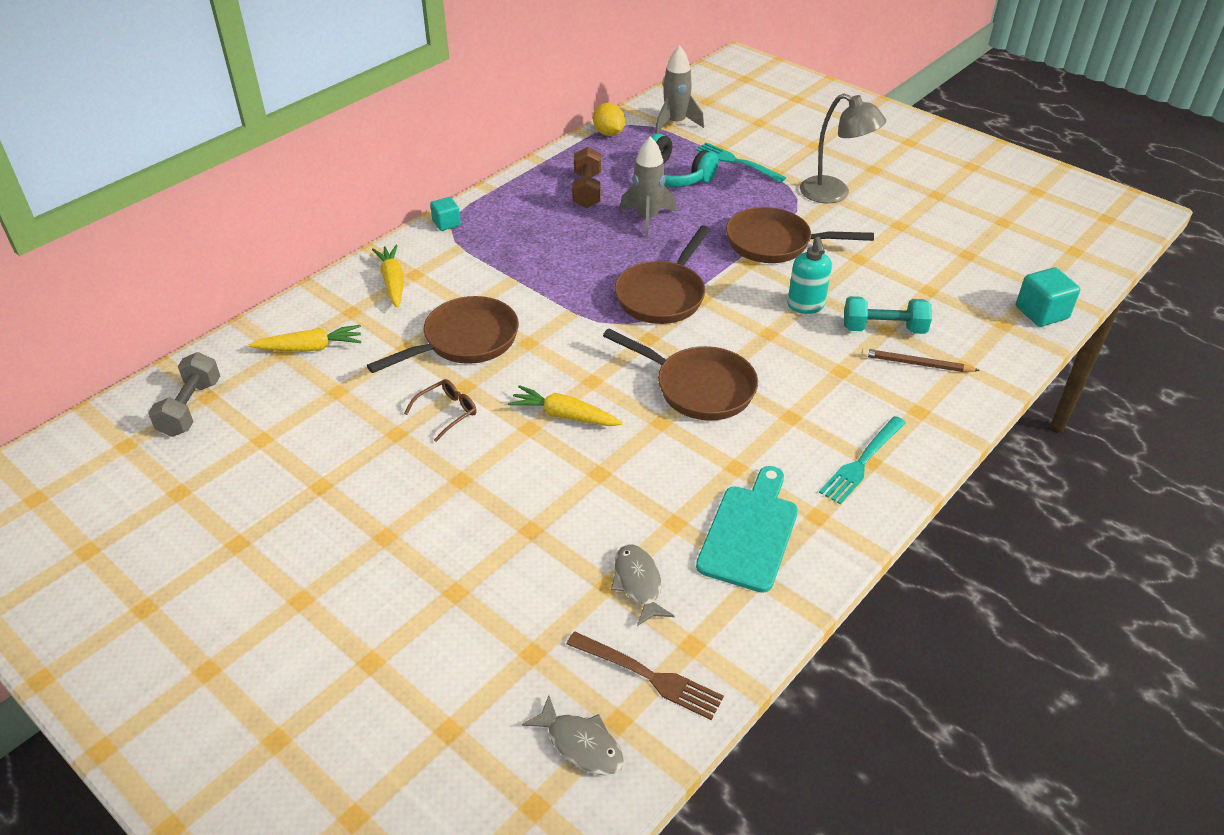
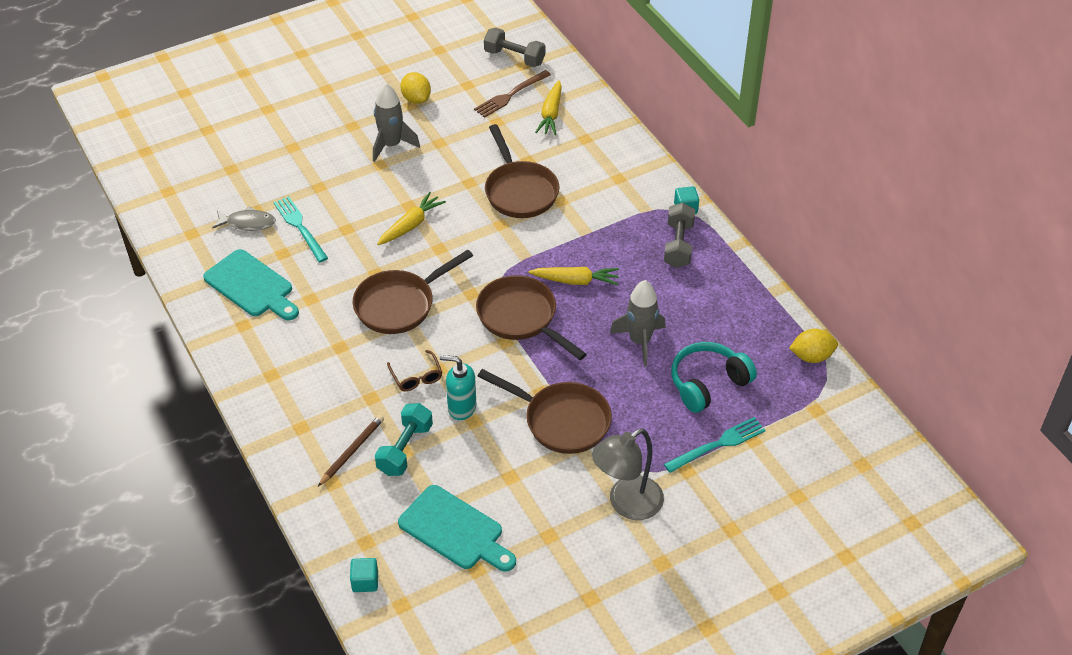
camera: 110 degrees right, 5 degrees up
yellow carrot [372,245,403,308] -> yellow carrot moved to [529,267,619,286]
brown glasses [404,379,477,442] -> brown glasses moved to [387,350,442,391]
grey fish [522,696,624,776] -> none
brown fork [566,631,724,720] -> brown fork moved to [474,70,551,118]
brown dumbbell [572,147,601,208] -> none
grey rocket [655,45,704,134] -> grey rocket moved to [373,83,420,162]
brown pan [726,207,874,263] -> brown pan turned 90 degrees clockwise [478,369,612,454]
turquoise fork [819,416,906,504] -> turquoise fork moved to [274,196,328,262]
turquoise cube [1016,268,1080,327] -> turquoise cube [350,558,378,592], size x0.63
none -> turquoise cutting board [398,485,516,572]
none -> yellow lemon [400,72,431,104]
none -> grey dumbbell [664,203,695,268]

